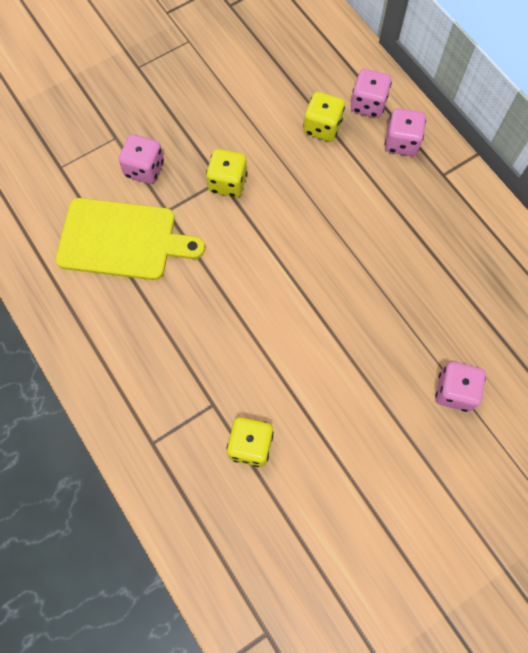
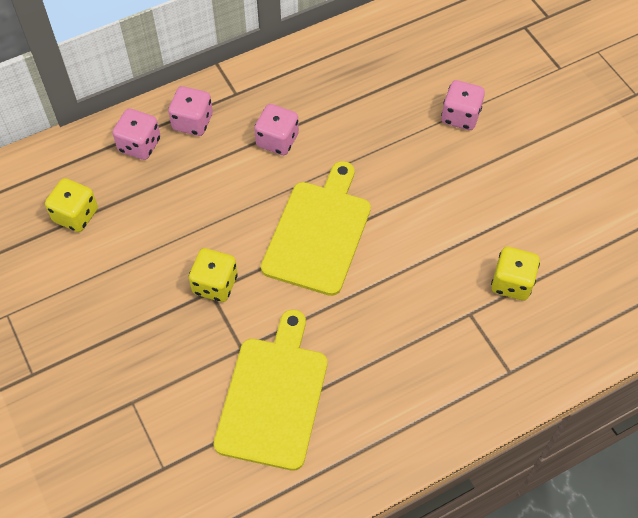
camera: 85 degrees left, 10 degrees down
pink dice [119,134,164,184] -> pink dice moved to [254,104,299,155]
yellow dice [303,92,345,141] -> yellow dice moved to [45,178,98,232]
none -> yellow cutting board [261,161,371,296]

